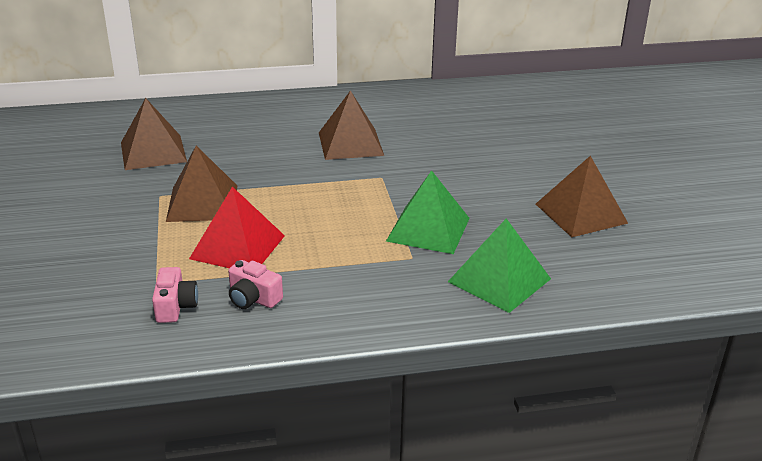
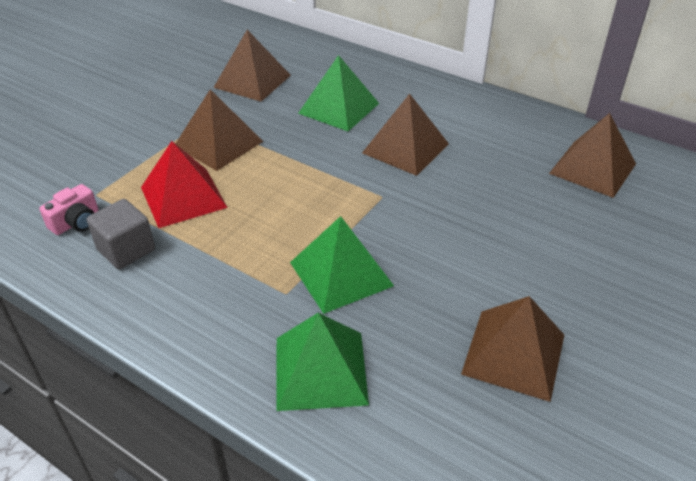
camera: 45 degrees right, 10 degrees up
pink camera [228,260,283,309] -> grey cube [87,199,155,269]
none -> green pyramid [298,55,379,131]
none -> brown pyramid [549,113,636,198]

